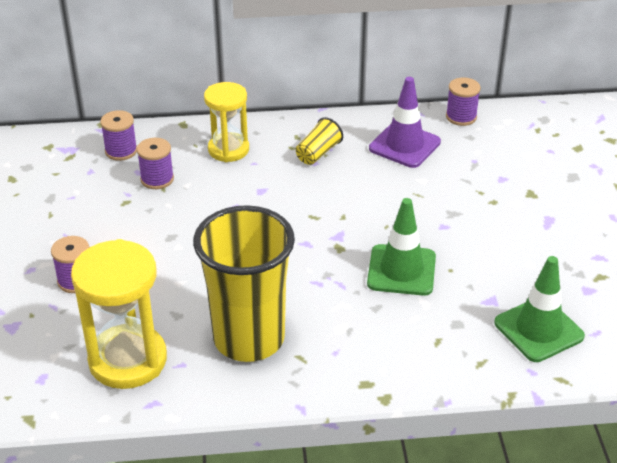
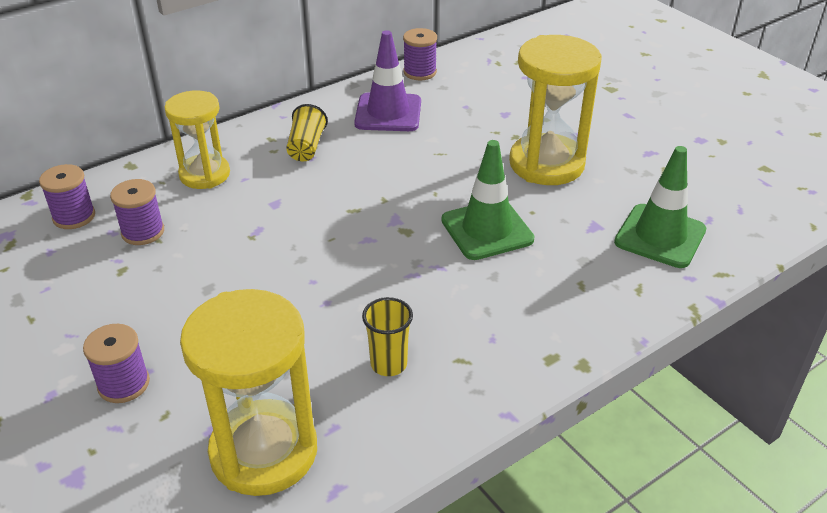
camera: 30 degrees left, 0 degrees up
yellow cup [193,205,295,362] -> yellow cup [362,297,413,376], size x0.41
none -> yellow hourglass [509,35,602,185]

